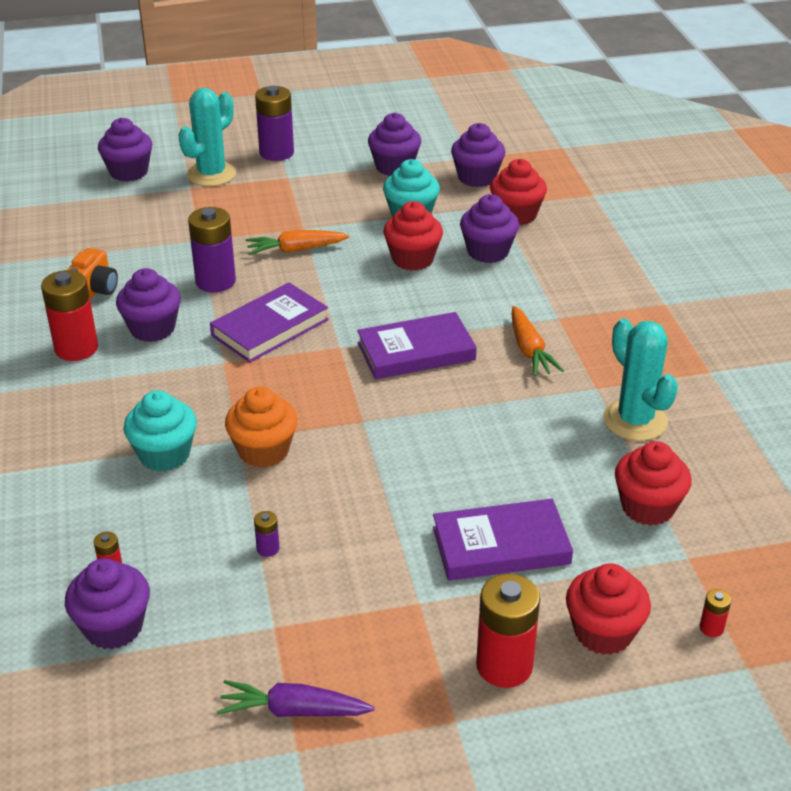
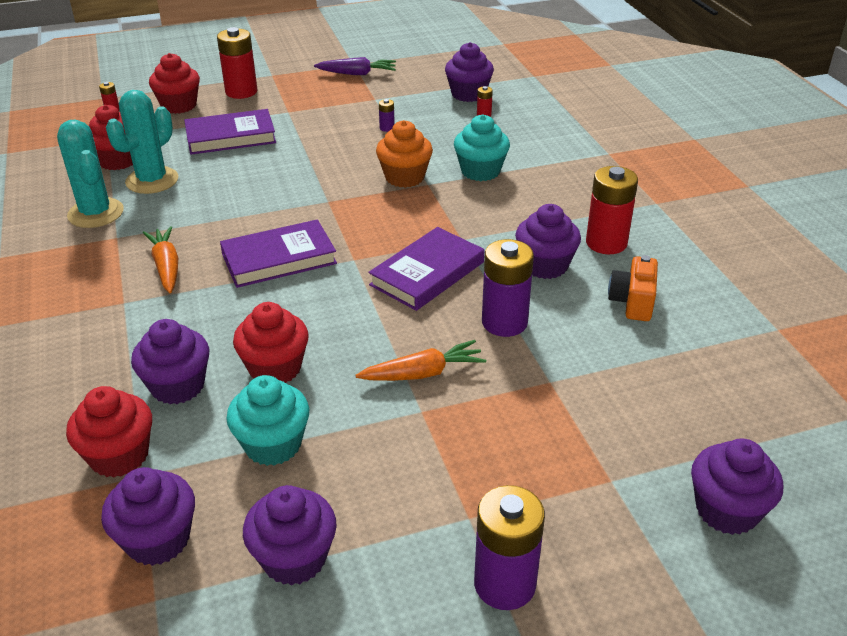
camera: 175 degrees right, 0 degrees up
turquoise cactus [178,88,237,186] -> turquoise cactus moved to [106,90,178,194]

